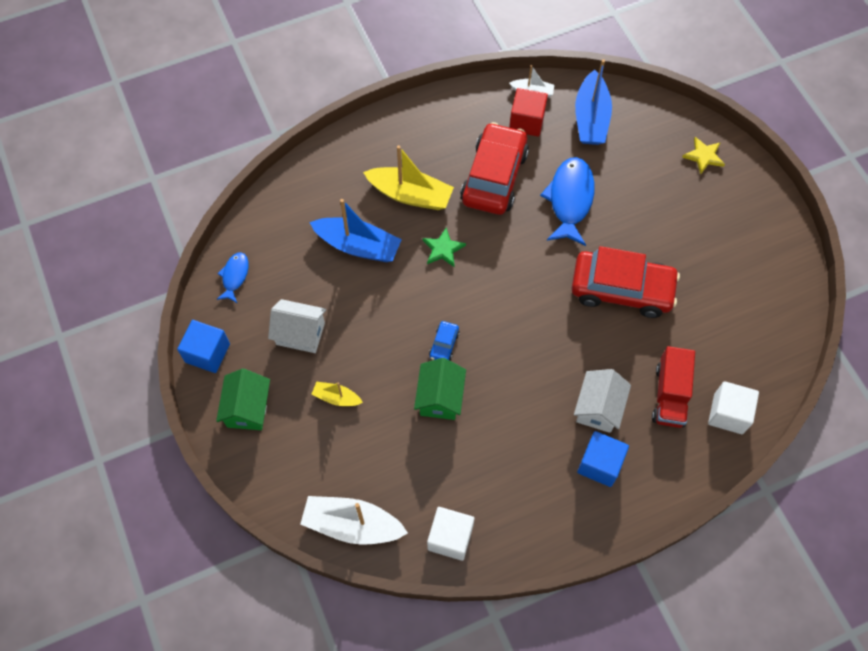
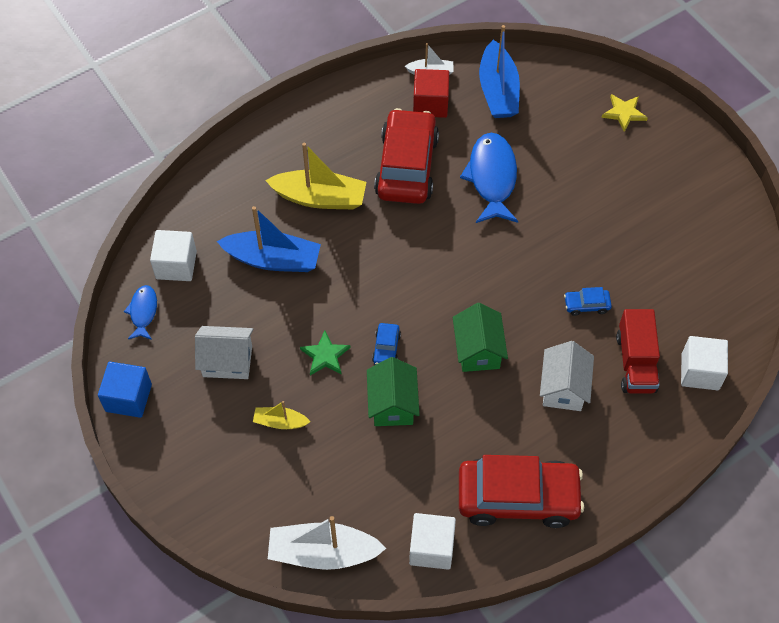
camera: 10 degrees left, 5 degrees down
green house [216,369,270,430] -> green house moved to [453,303,508,372]
green star [422,228,466,267] -> green star moved to [300,331,350,376]
red car [572,246,680,318] -> red car moved to [459,455,584,528]
blue cube [577,431,629,487] -> none
none -> white cube [150,230,197,281]
none -> blue car [564,287,612,316]

